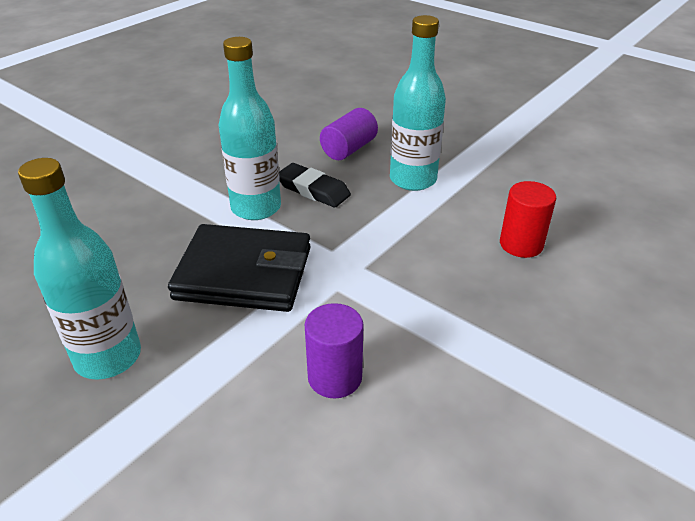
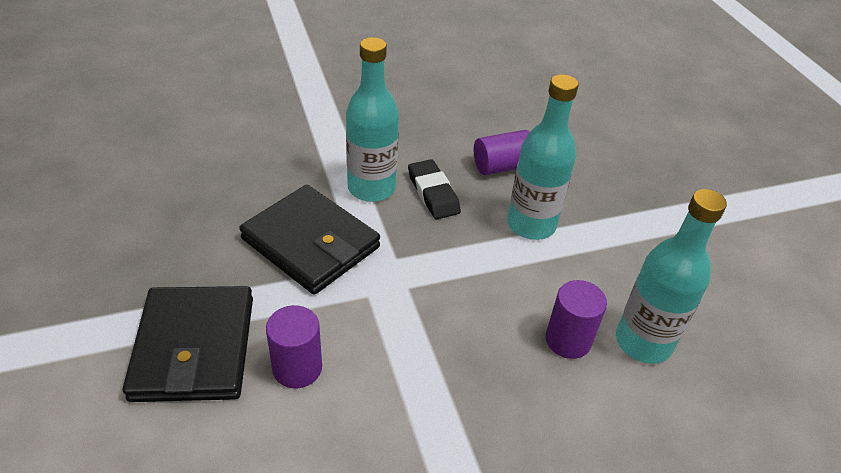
camera: 30 degrees right, 5 degrees up
turquoise bottle [18,158,141,379] -> turquoise bottle moved to [616,189,727,364]
red cylinder [500,181,556,258] -> purple cylinder [545,280,607,359]
none -> black wallet [123,286,253,402]

